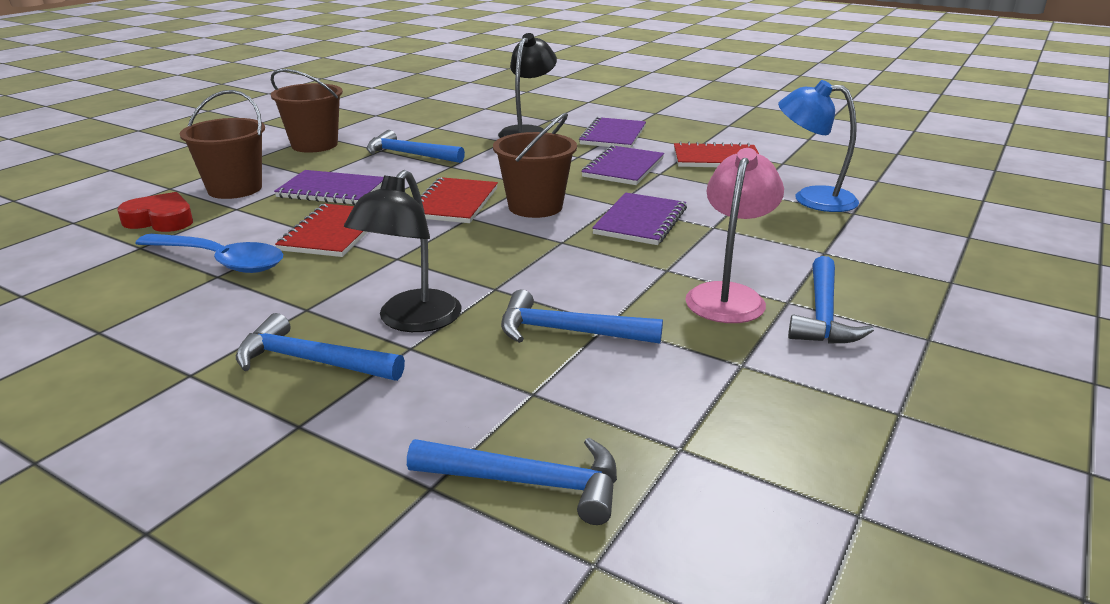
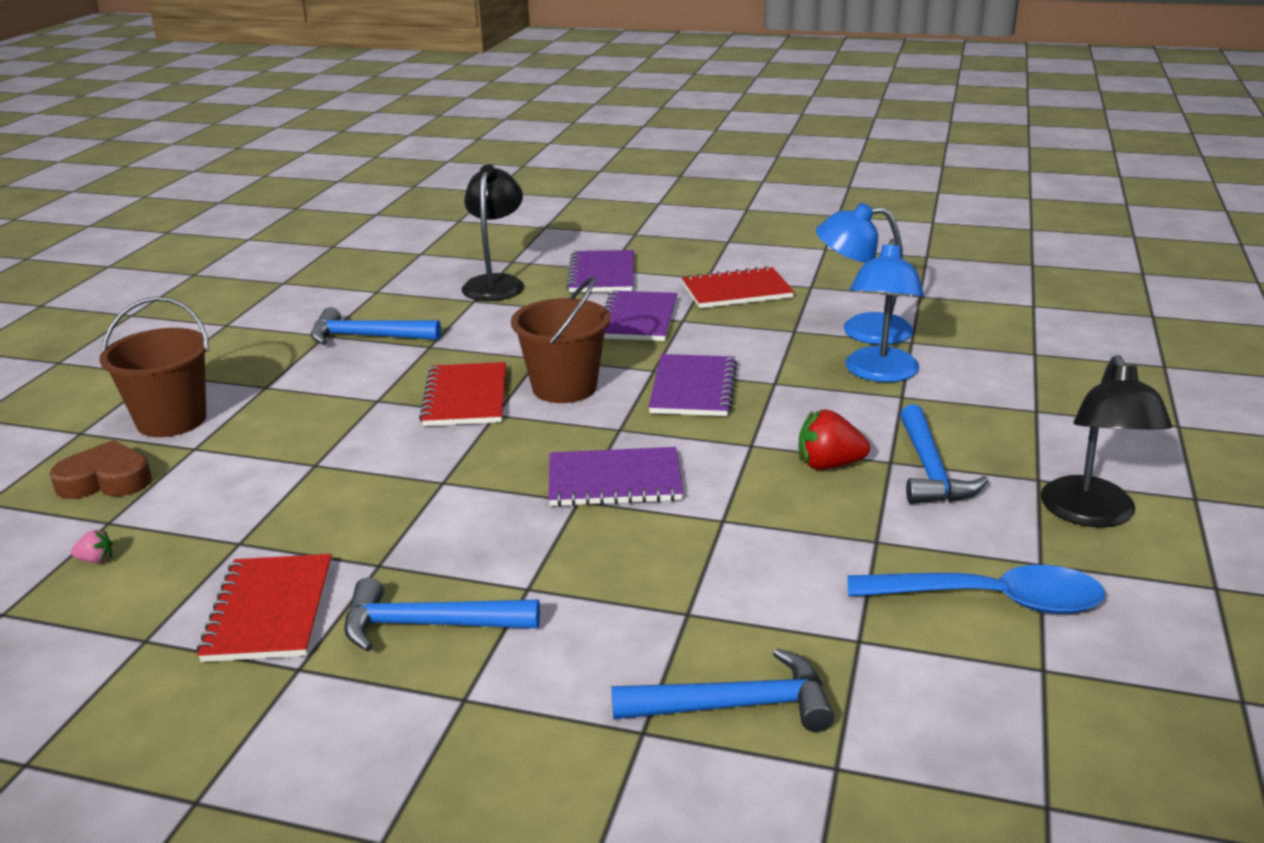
camera: 15 degrees left, 0 degrees up
red heart [117,192,193,232] -> brown heart [50,440,152,499]
blue spoon [135,234,283,273] -> blue spoon moved to [847,565,1105,614]
brown bucket [271,69,343,153] -> none
purple notebook [274,170,383,205] -> purple notebook moved to [548,447,683,507]
red notebook [275,204,368,257] -> red notebook moved to [197,554,332,662]
black lamp [344,170,462,332] -> black lamp moved to [1041,355,1172,527]
blue hammer [501,290,663,344] -> none
pink lamp [685,148,784,323] -> red strawberry [798,409,870,470]
none -> pink strawberry [71,530,113,563]
none -> blue lamp [845,239,924,382]

